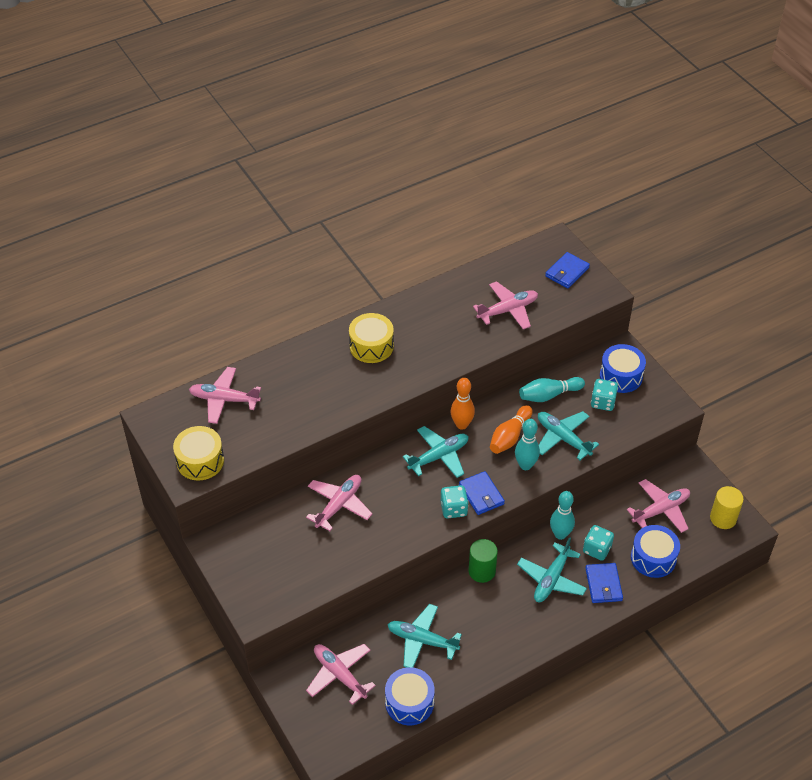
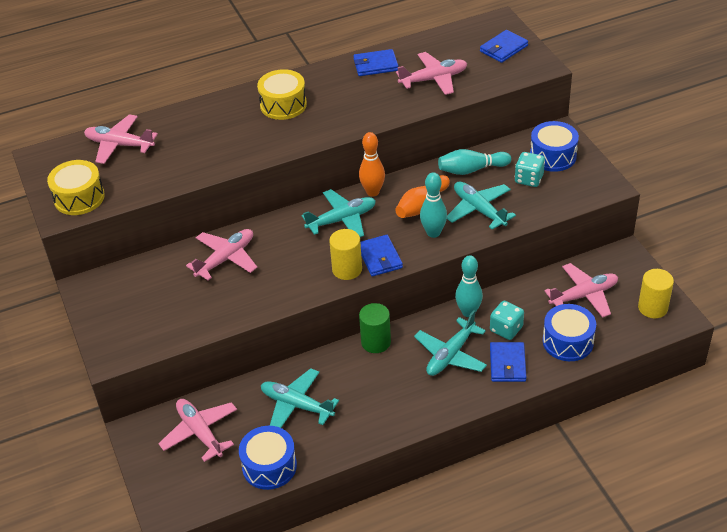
camera: 10 degrees right, 5 degrees down
turquoise dice [441,485,468,519] -> yellow cylinder [329,229,362,280]
none -> blue wallet [353,49,399,76]

